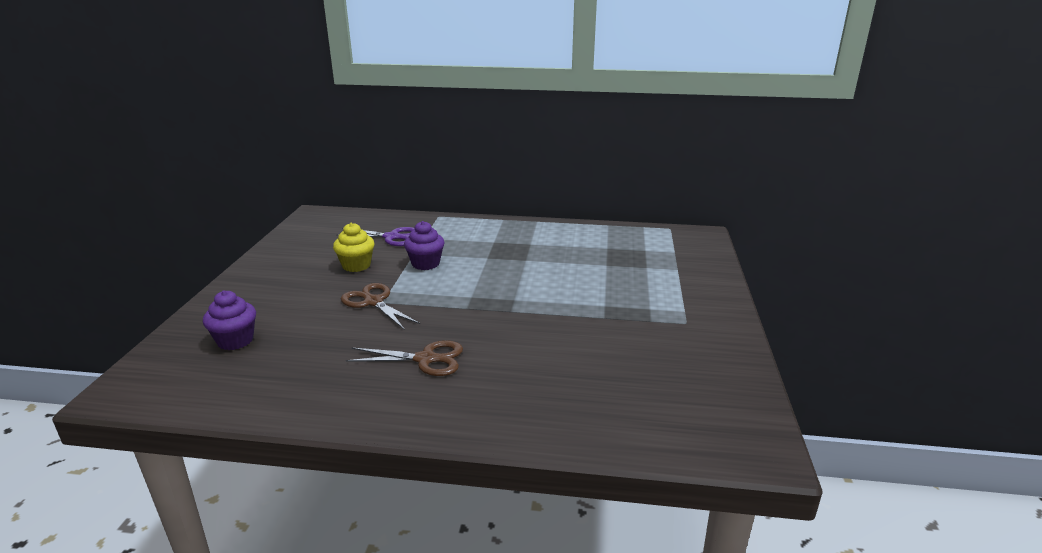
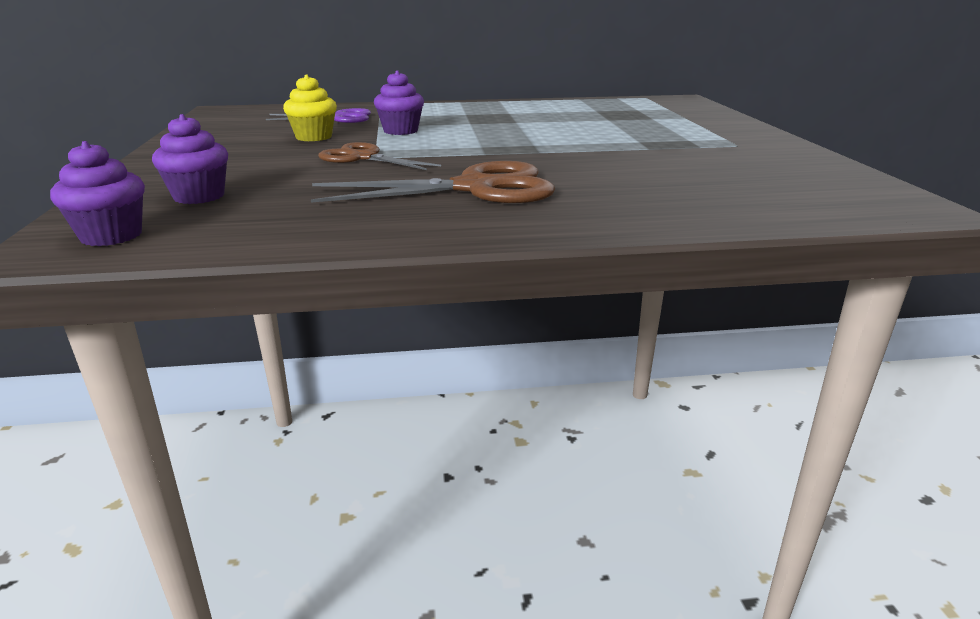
camera: 15 degrees left, 0 degrees up
brown scissors [346,340,463,376] -> brown scissors [311,161,555,203], size x1.57
none -> purple cupcake [50,141,145,246]

